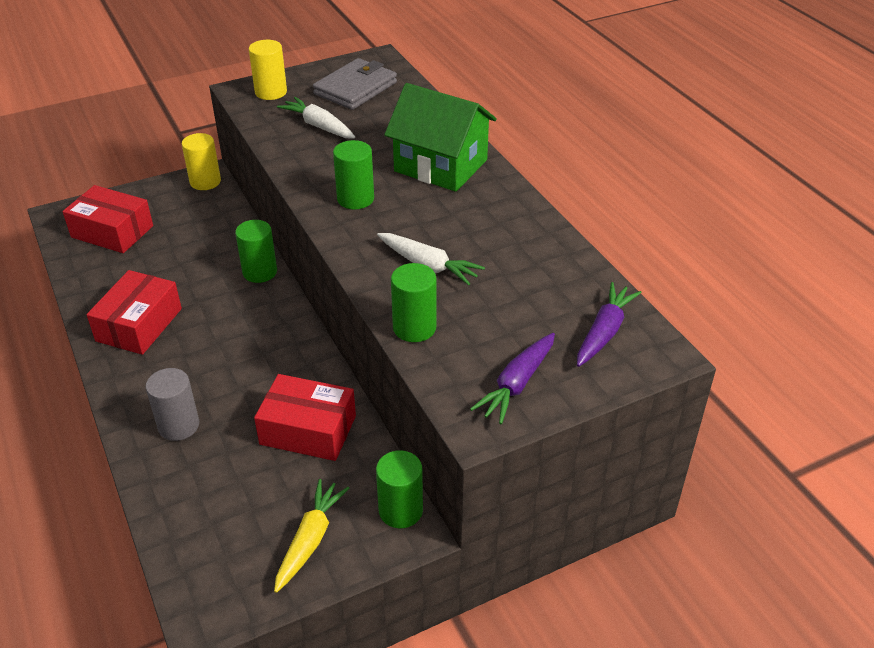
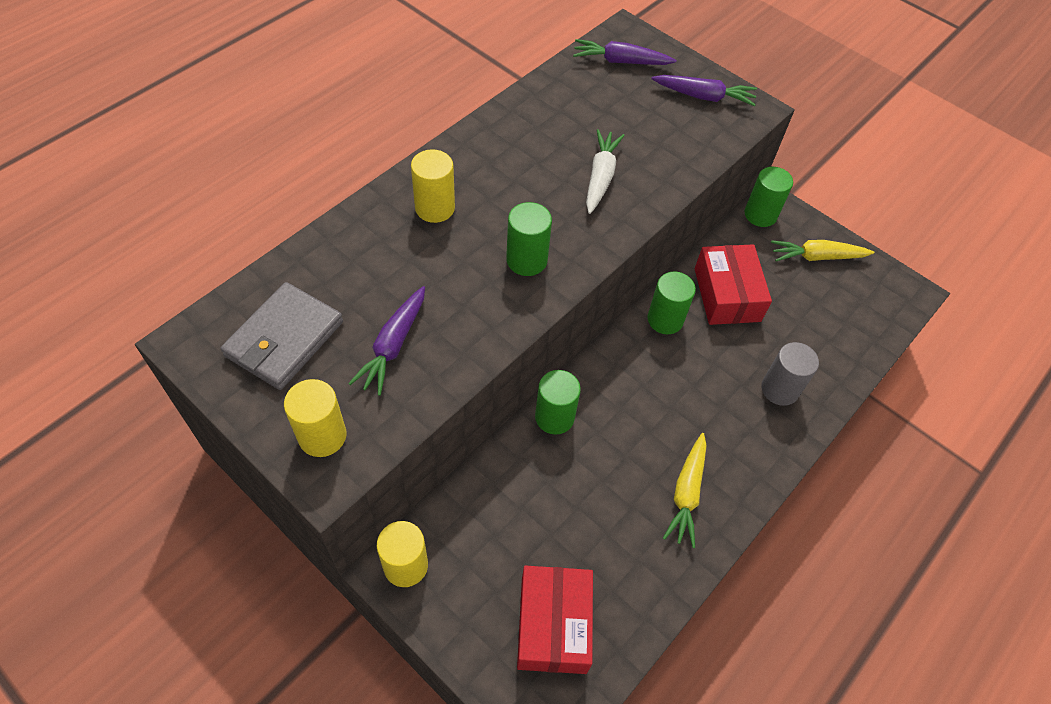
camera: 115 degrees left, 15 degrees up
red box [86,270,182,355] -> yellow carrot [663,433,707,548]
white carrot [277,97,355,138] -> purple carrot [348,286,425,396]
grey wallet [313,58,397,110] -> grey wallet turned 75 degrees counterclockwise [221,282,343,390]
green house [384,83,497,192] -> yellow cylinder [411,149,455,223]
green cylinder [391,263,436,342] -> green cylinder moved to [647,272,696,334]

